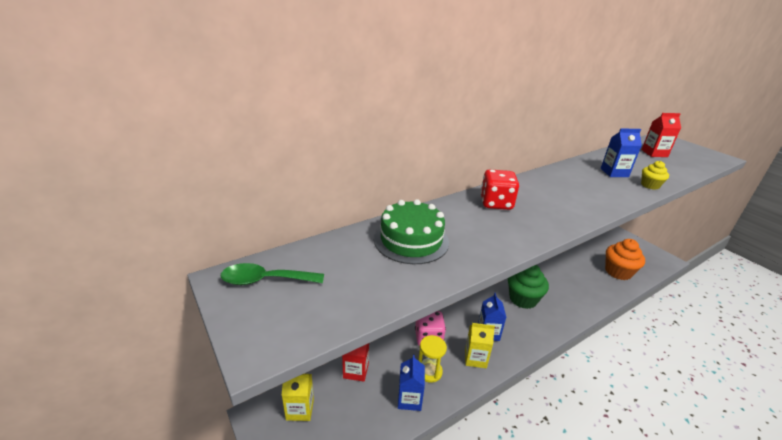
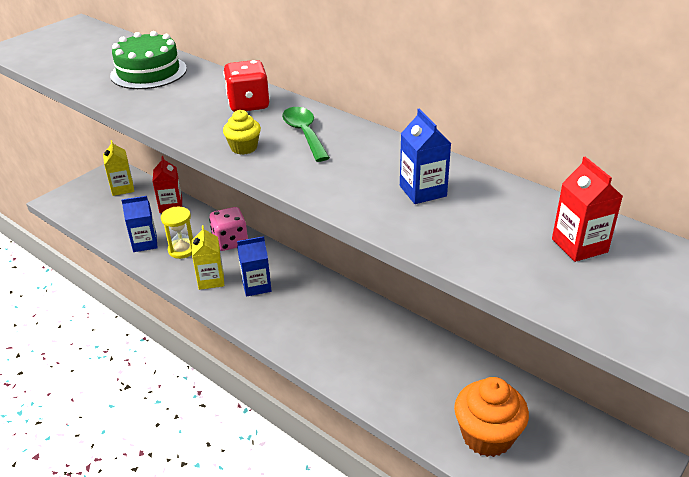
camera: 75 degrees right, 5 degrees up
green spoon [220,263,324,285] -> green spoon moved to [282,107,330,162]
green cupcake [508,265,549,309] -> none
yellow cupcake [641,161,669,190] -> yellow cupcake moved to [223,110,261,155]

